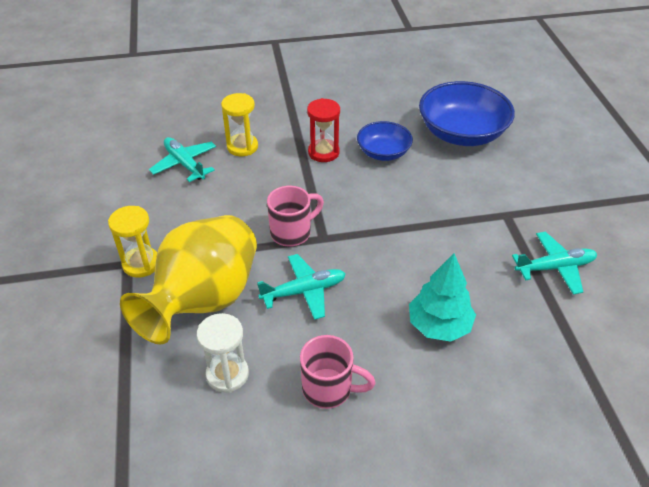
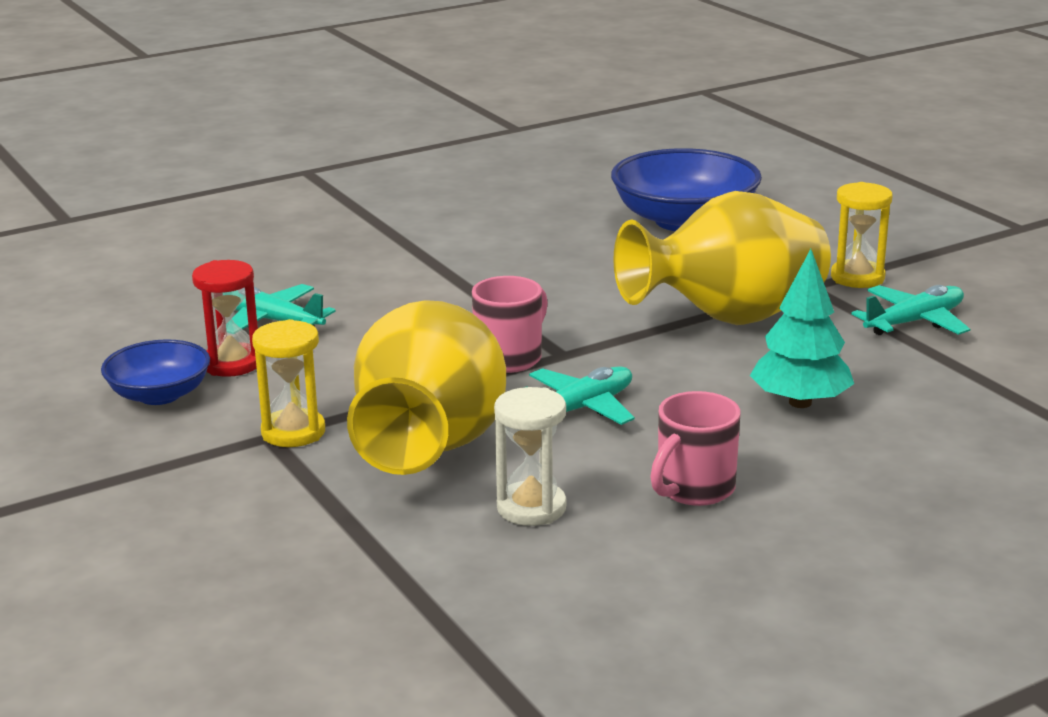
camera: 20 degrees left, 20 degrees down
yellow hourglass [221,93,258,156] -> yellow hourglass moved to [831,182,893,288]
pink mug [300,335,376,409] -> pink mug turned 135 degrees clockwise [650,391,741,506]
red hourglass [307,98,340,162] -> red hourglass moved to [192,260,258,377]
blue bowl [357,121,413,161] -> blue bowl moved to [101,339,210,405]
none -> yellow vase [613,191,831,325]

